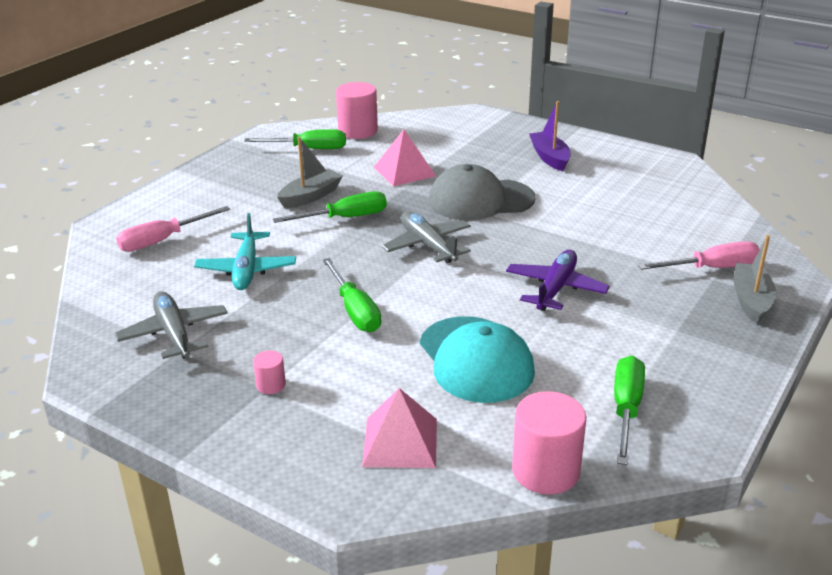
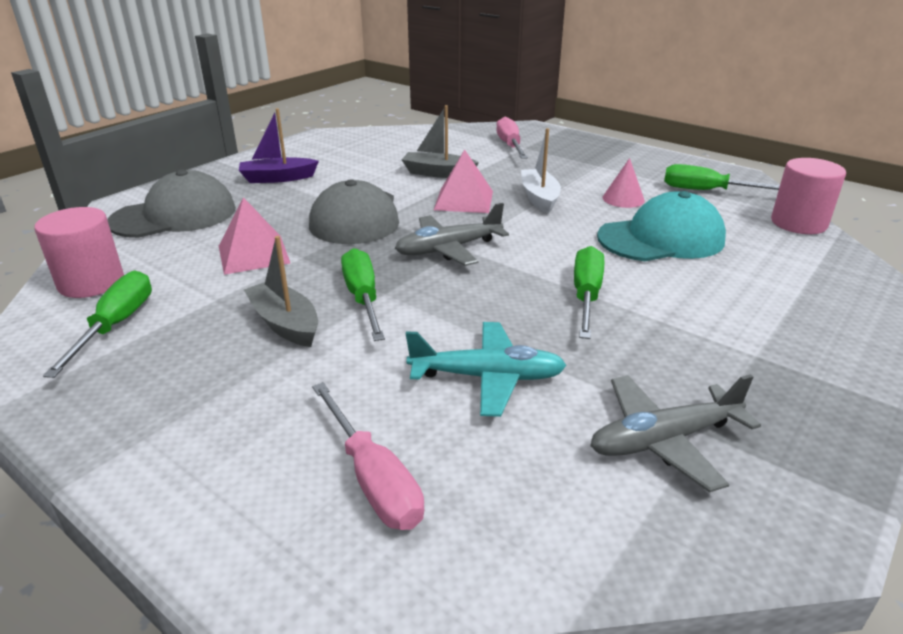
camera: 85 degrees left, 0 degrees up
pink cylinder [253,351,286,394] -> none
green screwdriver [322,258,381,332] -> green screwdriver turned 60 degrees counterclockwise [574,246,604,339]
pink pyramid [362,388,437,468] -> pink pyramid moved to [434,149,493,213]
purple plane [506,250,610,311] -> white boat [521,128,561,214]
grey boat [734,235,776,324] -> grey boat moved to [402,105,479,178]
none -> grey cap [107,169,236,238]
none -> pink cone [603,158,645,208]

